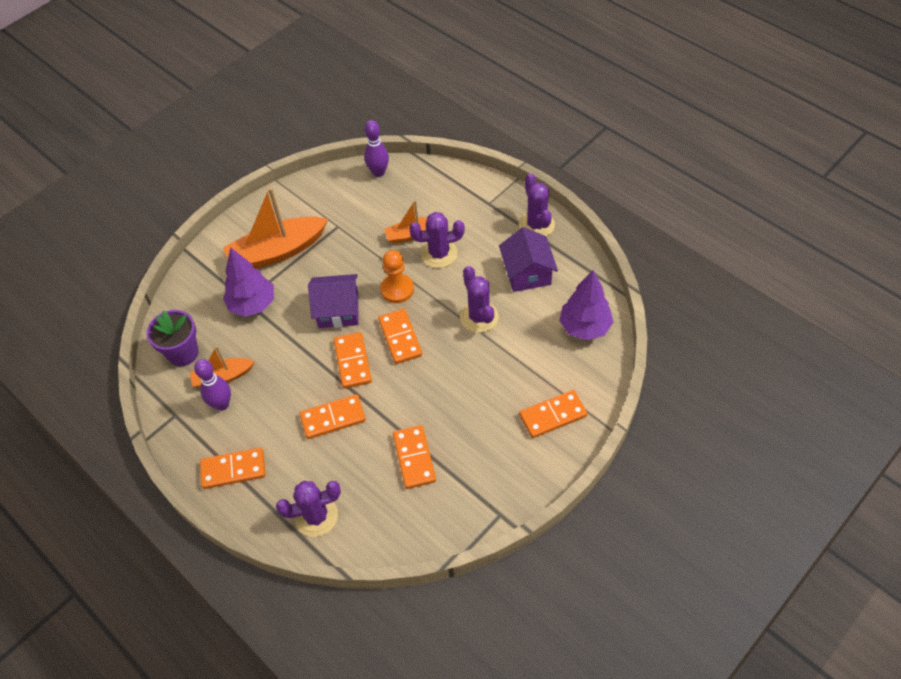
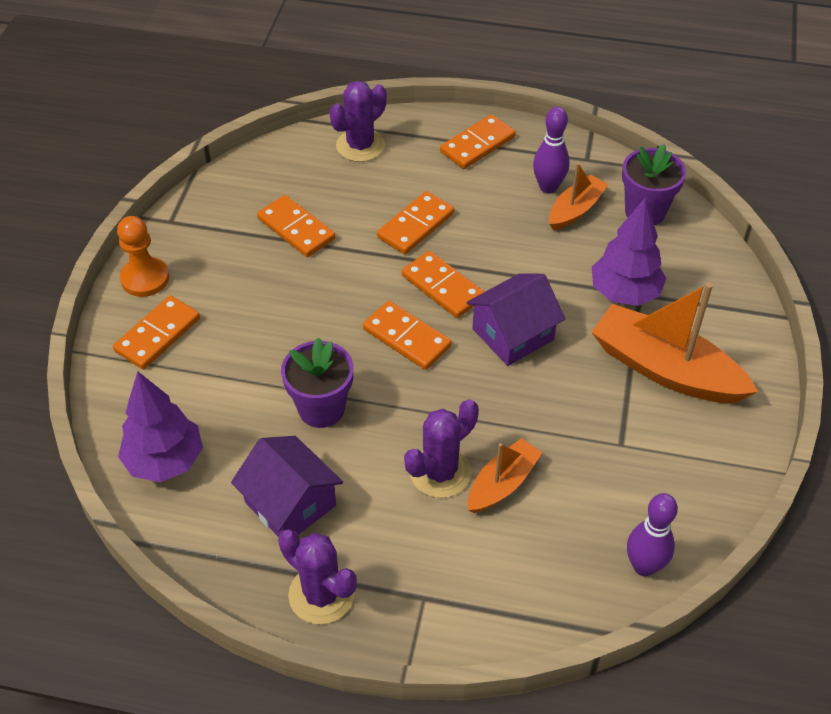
camera: 145 degrees right, 5 degrees down
orange boat [223,187,328,269] -> orange boat turned 90 degrees counterclockwise [591,283,758,403]
orange pawn [380,250,414,303] -> orange pawn moved to [117,216,169,297]
purple cactus [460,266,499,333] -> purple flower pot [281,338,354,428]

